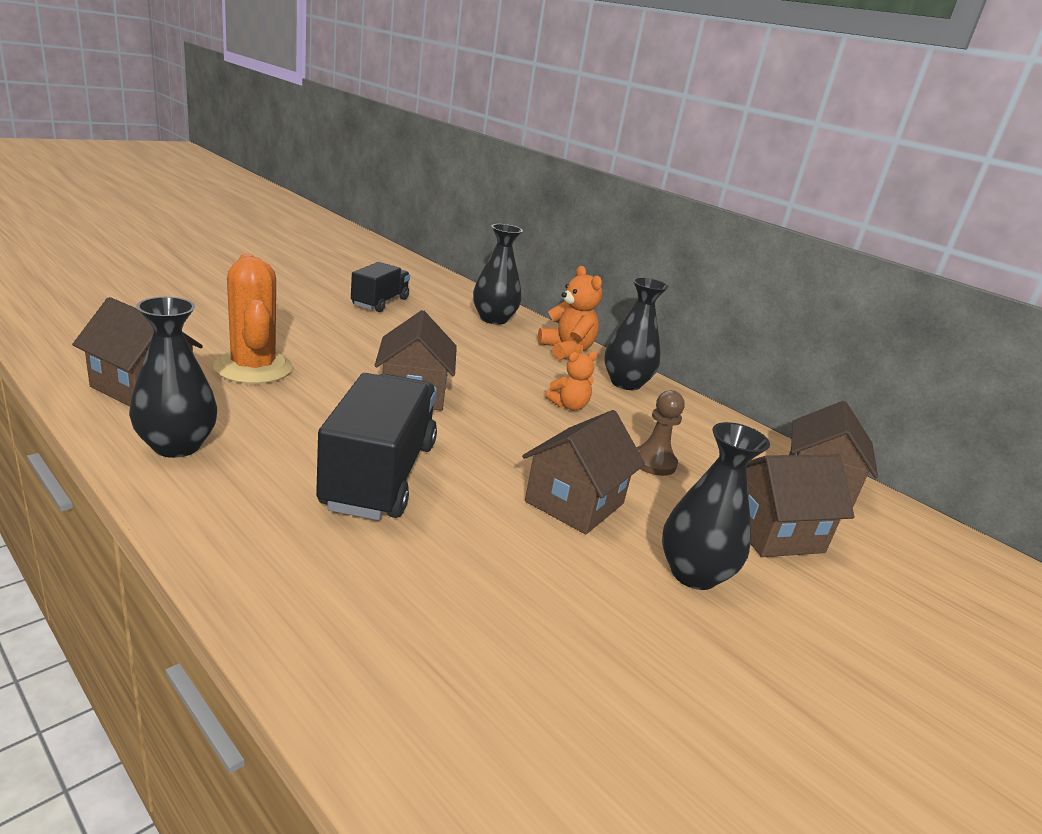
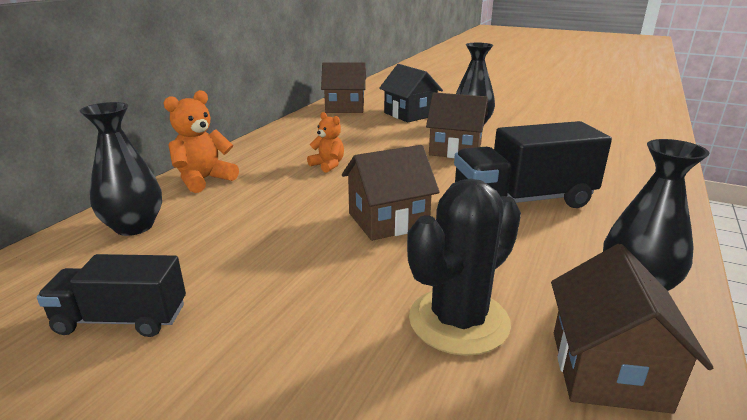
camera: 105 degrees left, 0 degrees up
orange cactus [213,253,292,384] -> black cactus [407,179,521,356]
black vase [604,277,669,390] -> none
brown pawn [636,390,685,476] -> none
brown house [746,455,854,557] -> black house [379,64,443,122]

